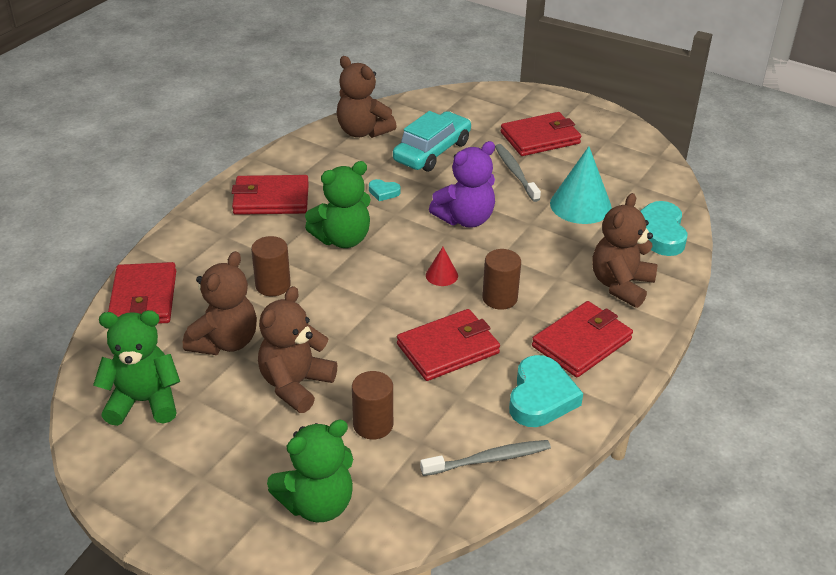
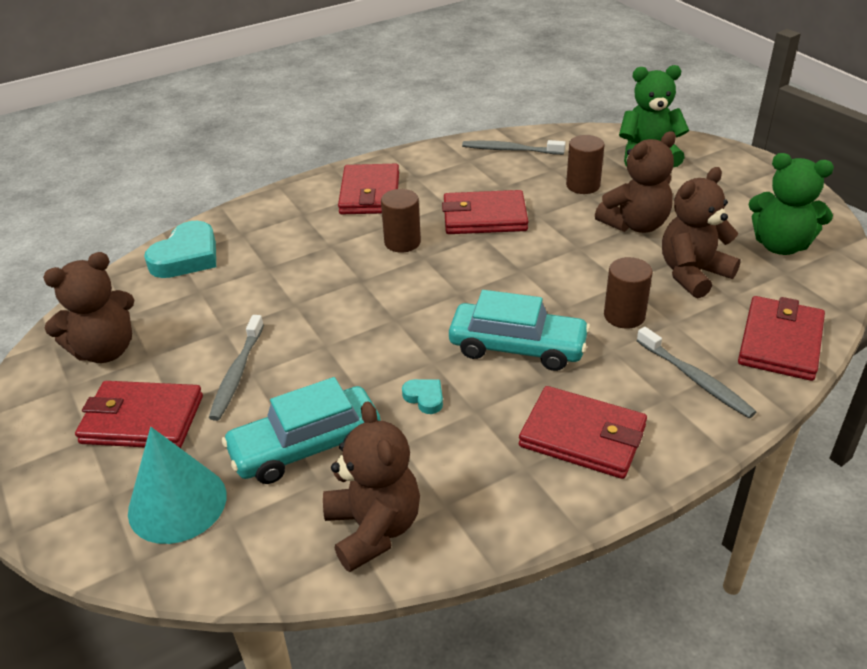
camera: 150 degrees left, 0 degrees up
green teddy bear [305,161,371,248] -> turquoise car [449,290,590,371]
red cone [426,247,458,286] -> none
purple teddy bear [429,141,495,228] -> none
turquoise heart [509,355,583,427] -> none
red wallet [532,301,633,377] -> red wallet turned 75 degrees counterclockwise [338,164,399,214]
turquoise cone [550,146,612,224] -> turquoise cone moved to [128,427,227,544]
brown teddy bear [592,193,658,308] -> brown teddy bear moved to [43,252,134,363]
none -> grey toothbrush [636,327,756,418]

